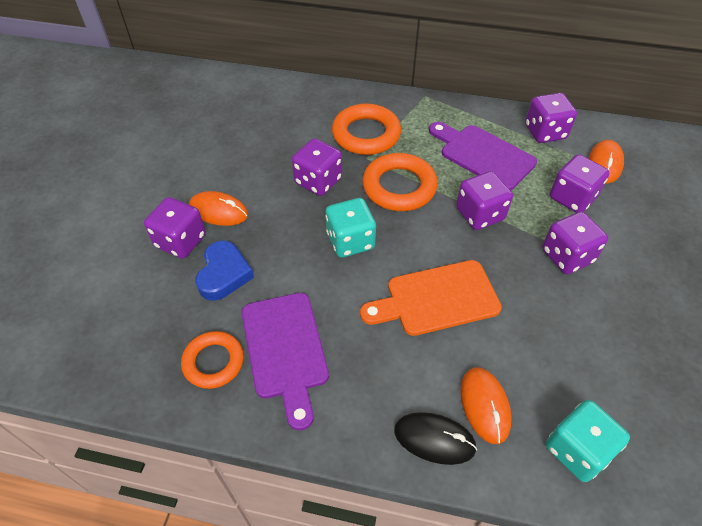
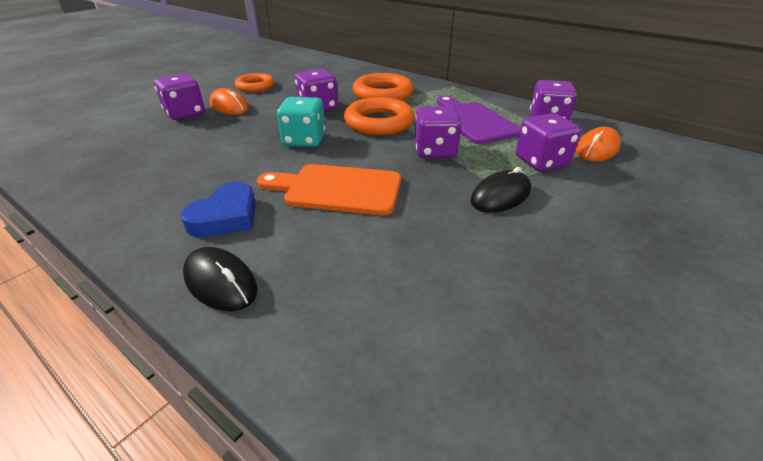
camera: 25 degrees right, 15 degrees down
orange ring [181,331,244,389] -> orange ring moved to [235,73,274,92]
blue heart [195,241,254,301] -> blue heart moved to [181,182,256,237]
purple cutting board [242,293,329,430] -> none
orange mouse [460,367,512,444] -> none
purple dice [542,211,608,274] -> black mouse [471,167,531,212]
turquoise dice [546,400,630,482] -> none

